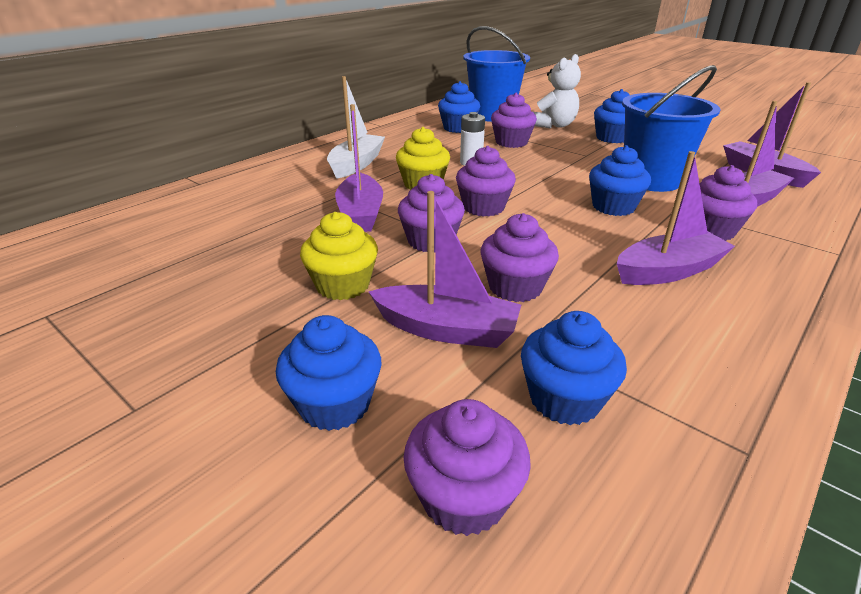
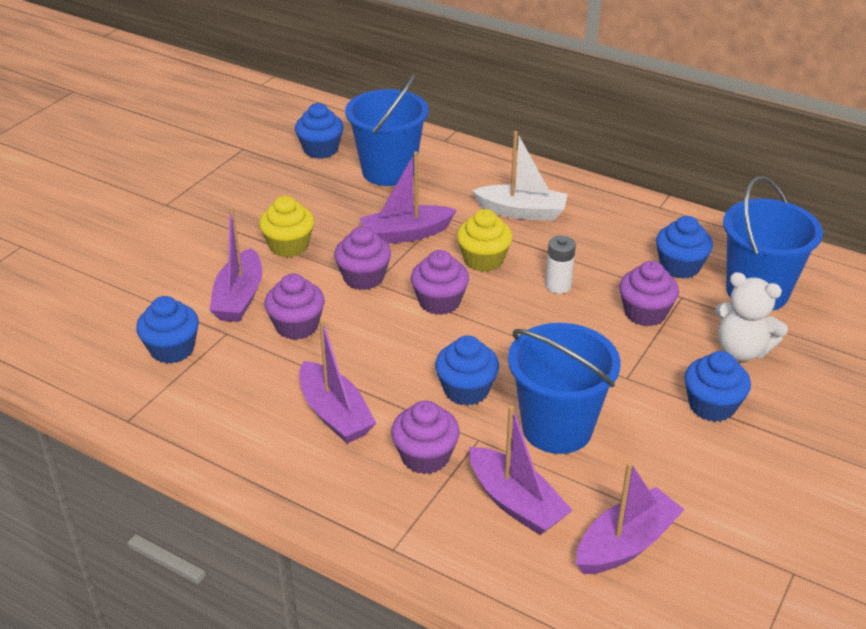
camera: 80 degrees right, 5 degrees up
blue cupcake [276,315,381,431] -> blue cupcake moved to [295,103,344,159]
purple cupcake [404,399,531,536] -> none
none -> blue bucket [345,74,429,186]

